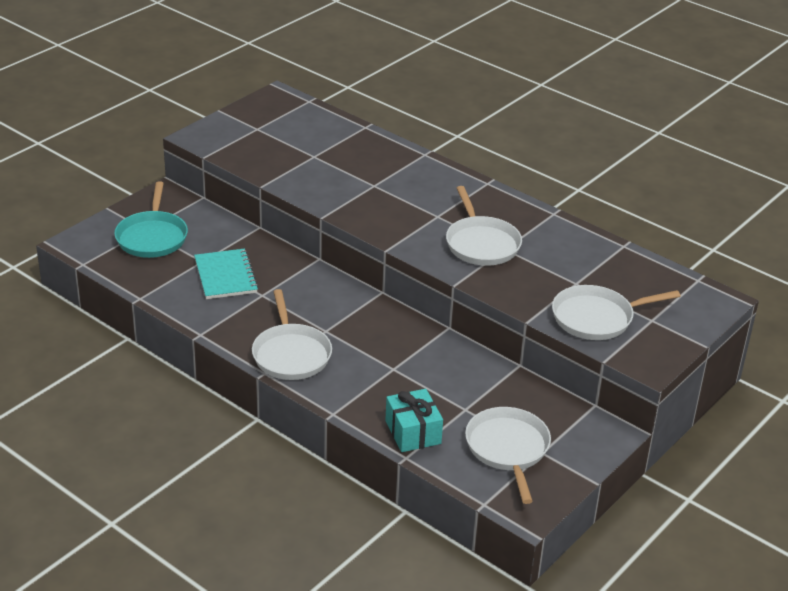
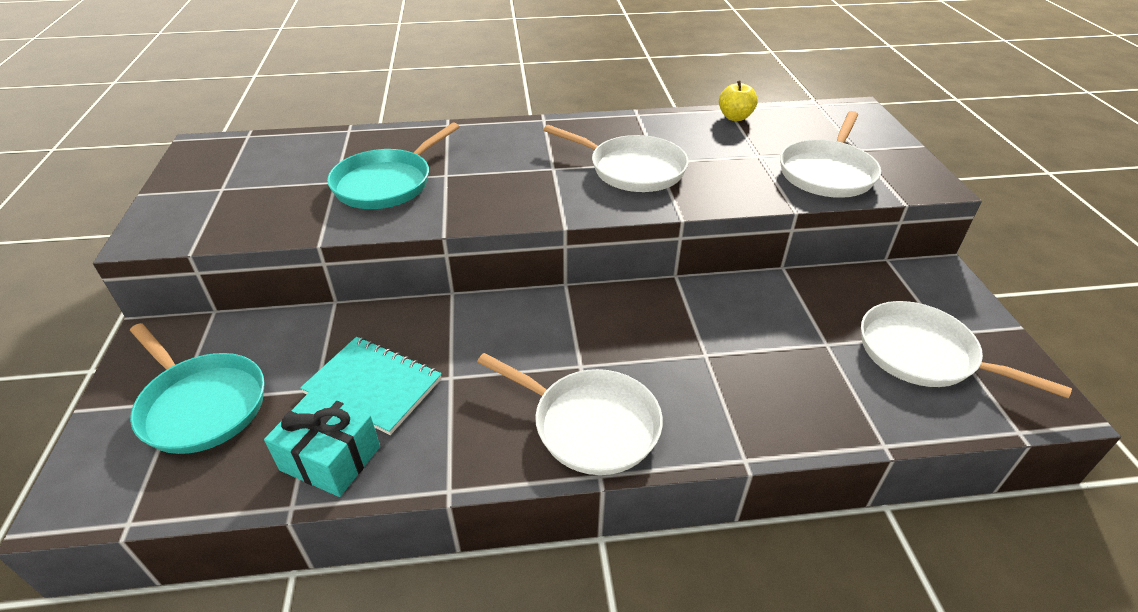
camera: 45 degrees left, 5 degrees up
turquoise gift [385,389,443,452] -> turquoise gift moved to [264,392,380,497]
none -> turquoise pan [327,123,460,209]
none -> yellow apple [719,80,758,121]

